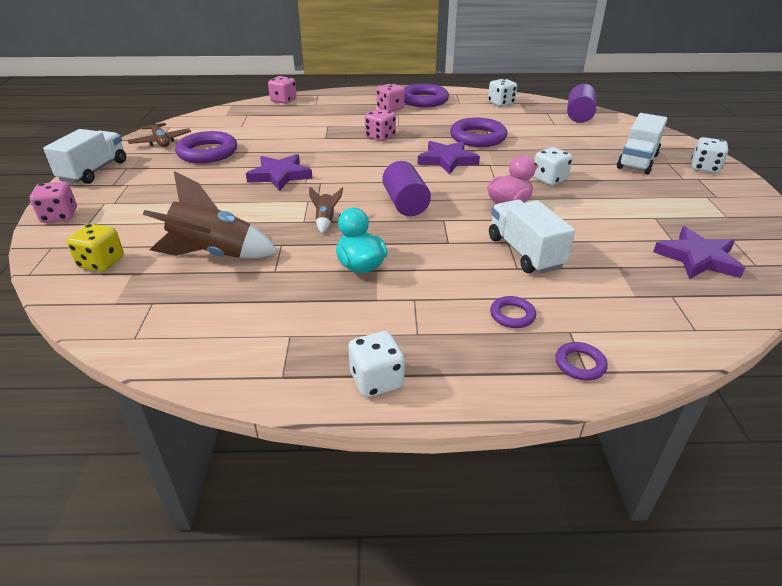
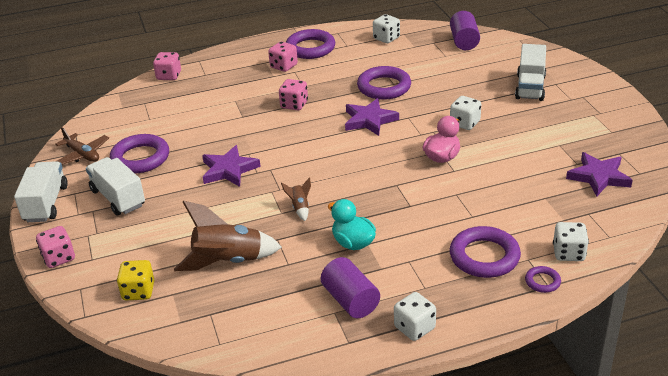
camera: 15 degrees left, 0 degrees up
purple cylinder [382,161,431,216] -> purple cylinder moved to [321,257,380,318]
white truck [489,200,575,274] -> white truck moved to [86,157,145,216]
purple ring [490,296,536,328] -> purple ring [450,226,521,278], size x2.06
white dice [691,137,728,173] -> white dice moved to [553,222,589,261]

